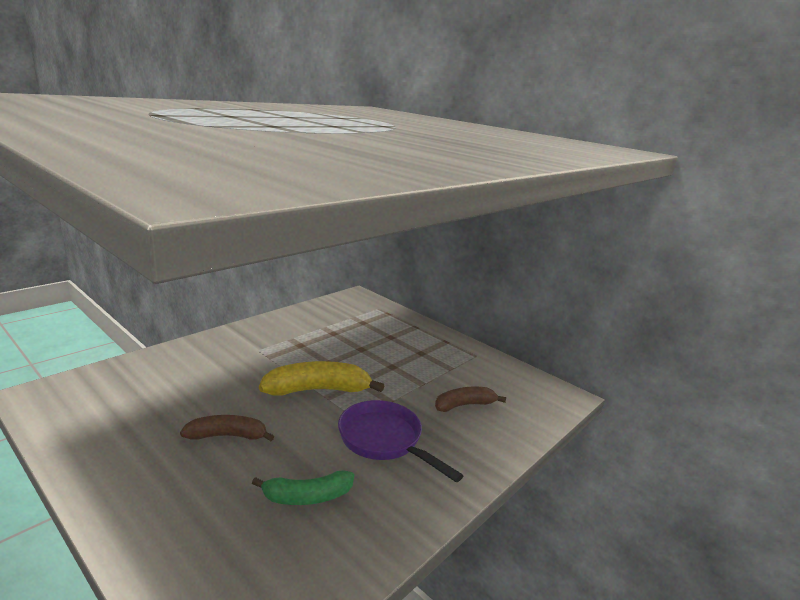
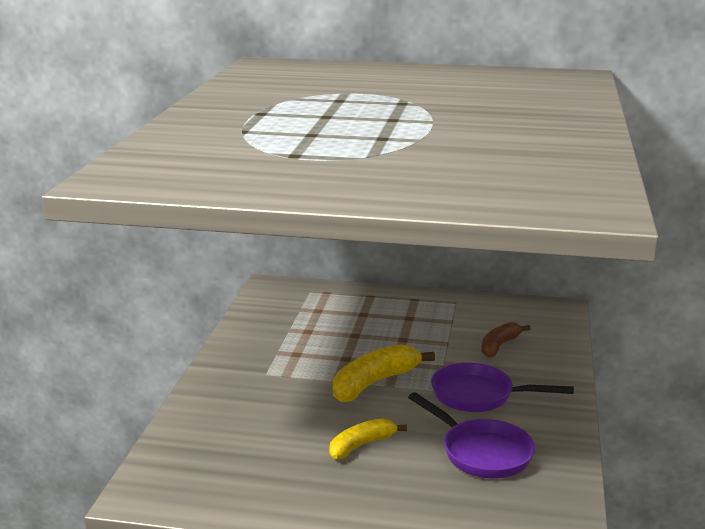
camera: 30 degrees left, 0 degrees up
brown banana [180,415,274,441] -> yellow banana [329,418,407,459]
green banana [252,470,354,505] -> purple pan [408,392,535,479]

